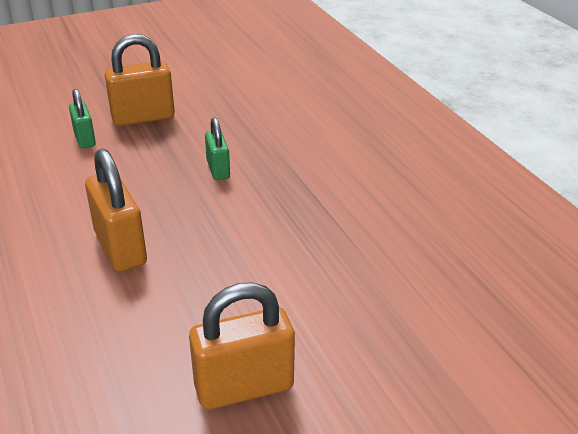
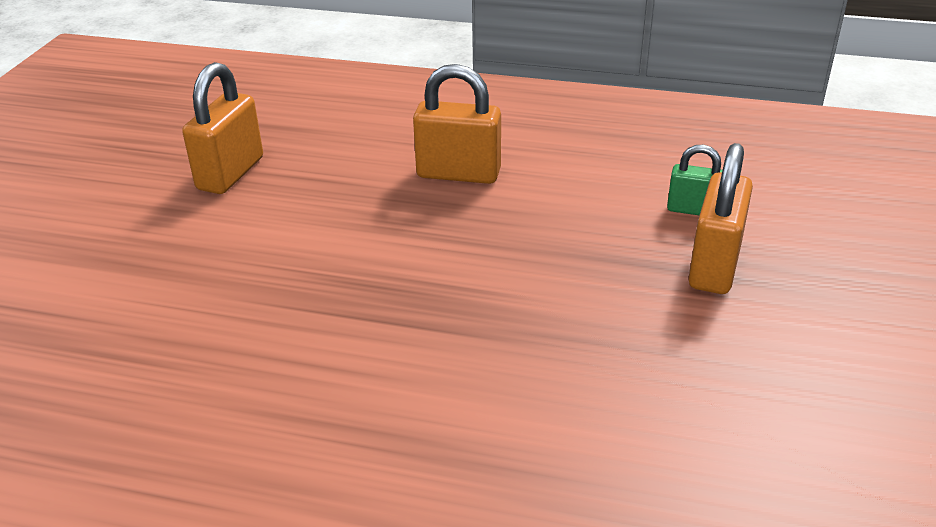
camera: 130 degrees right, 0 degrees up
green padlock [205,117,230,180] -> none

